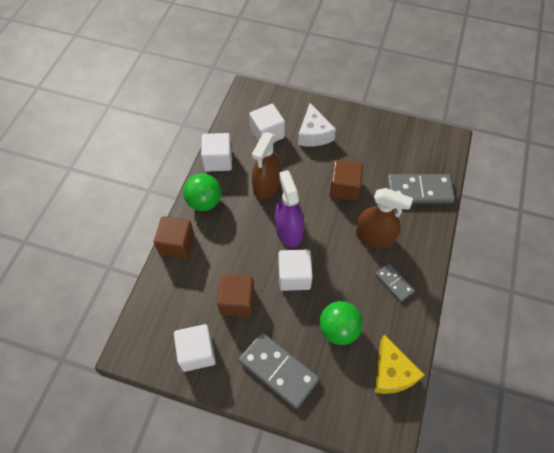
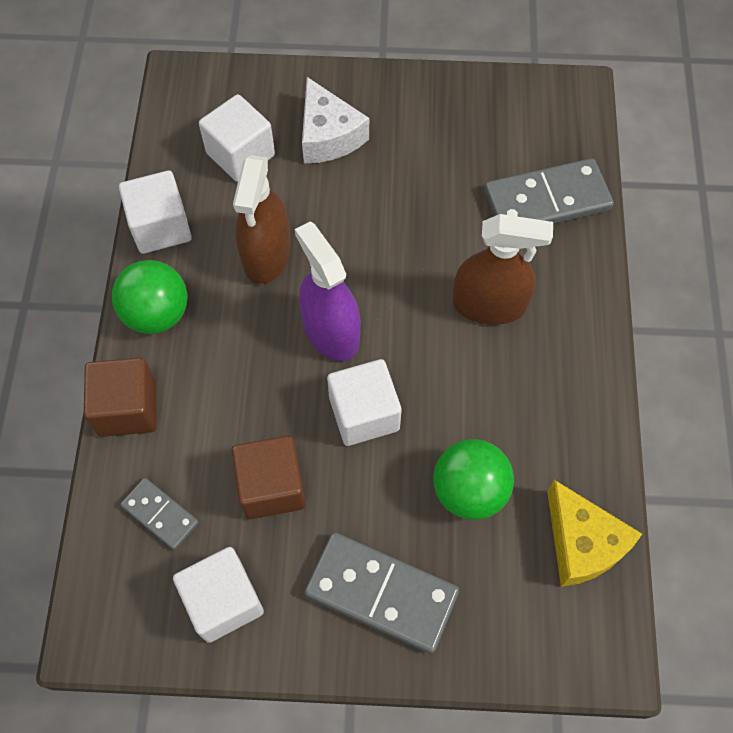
camera: 15 degrees left, 5 degrees up
brown cube [329,160,363,201] -> none
grey domino [375,263,415,302] -> grey domino moved to [120,478,199,550]

